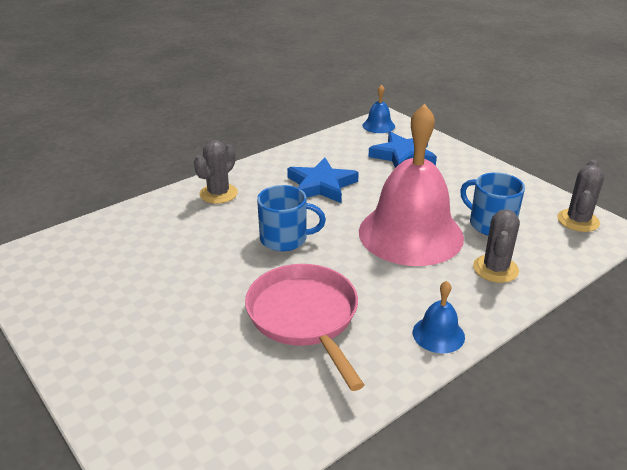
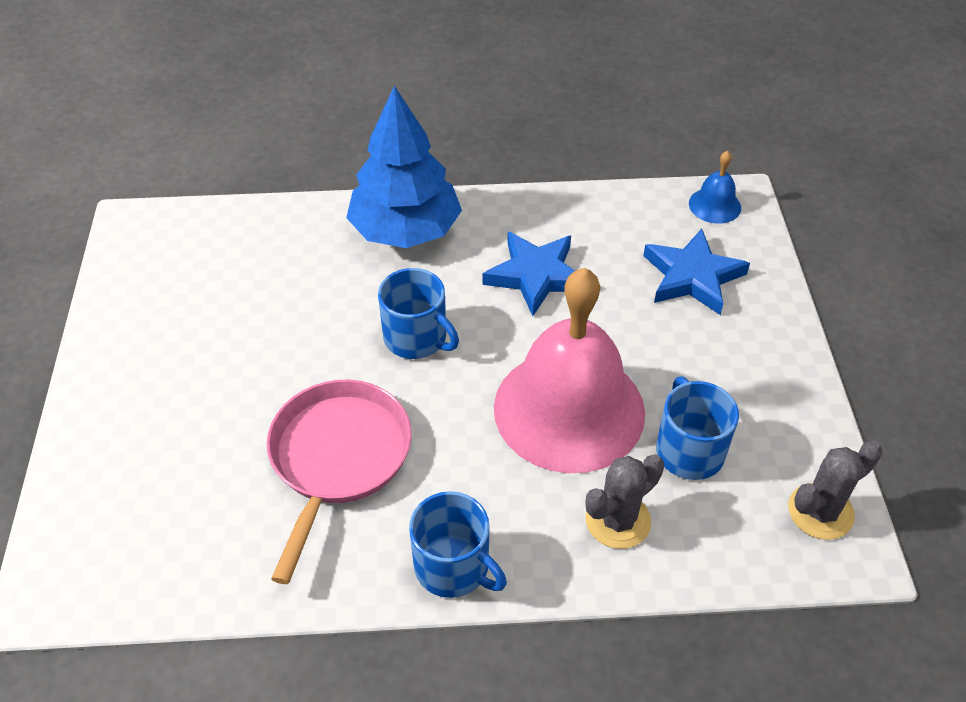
camera: 35 degrees right, 15 degrees up
grey cactus [194,140,238,204] -> blue tree [346,86,462,248]
blue bell [413,281,465,353] -> blue mug [409,491,507,598]

